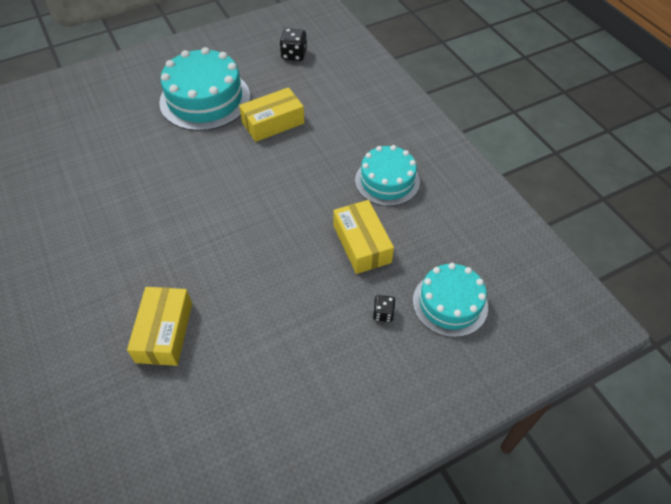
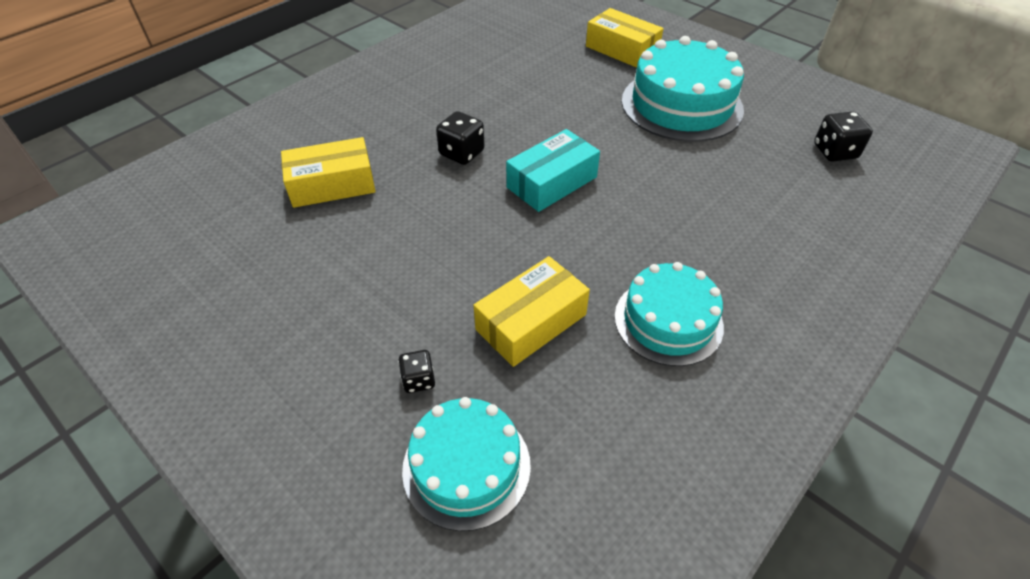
camera: 70 degrees right, 5 degrees down
yellow box [239,87,305,142] -> yellow box moved to [586,8,663,68]
none -> black dice [436,111,485,165]
none -> turquoise box [506,129,600,212]

